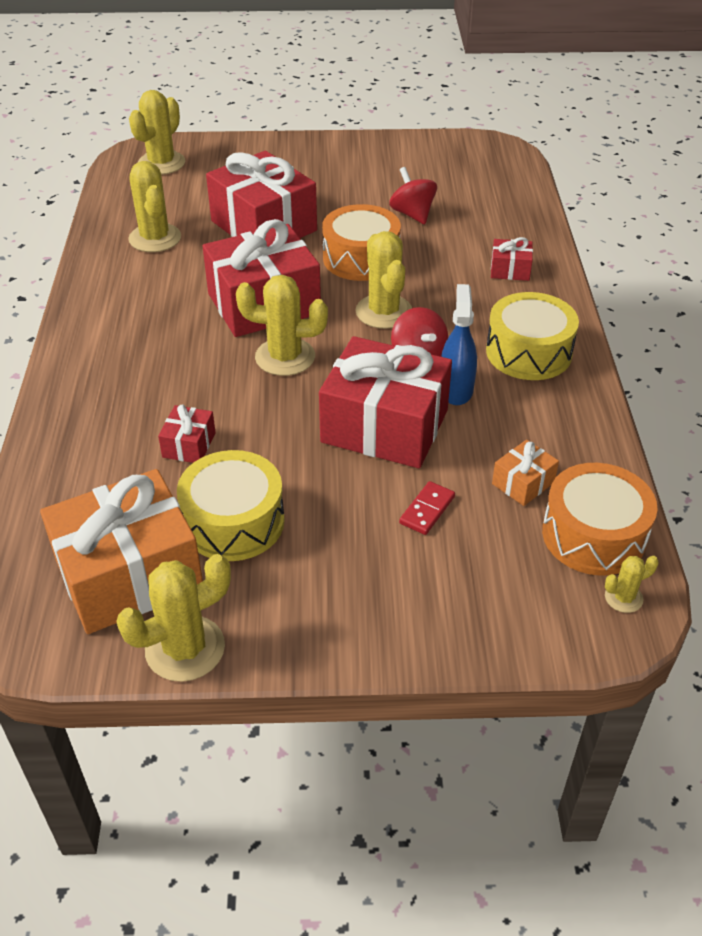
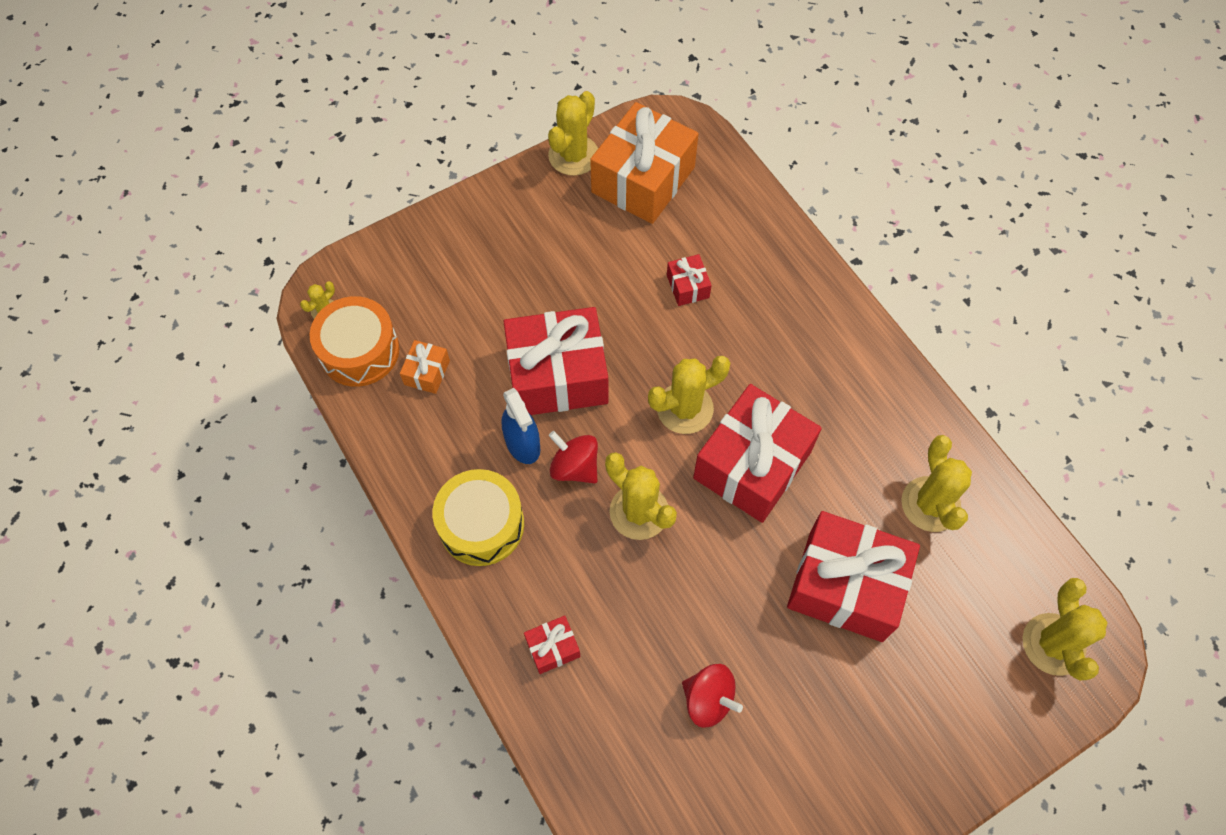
camera: 150 degrees right, 20 degrees up
yellow cactus [128,161,181,252] -> yellow cactus turned 45 degrees clockwise [901,435,972,532]
yellow drum [177,450,285,561] -> none
orange drum [322,204,401,281] -> none
red domino [399,481,455,535] -> none

